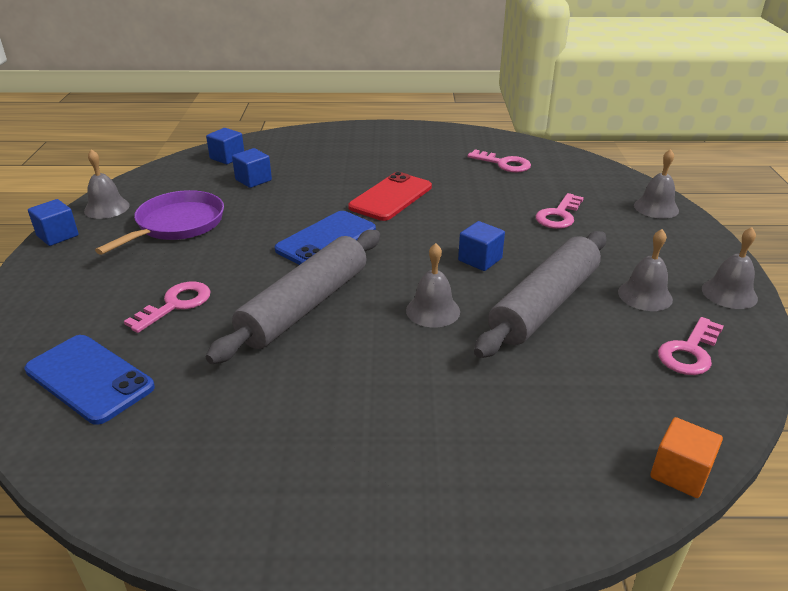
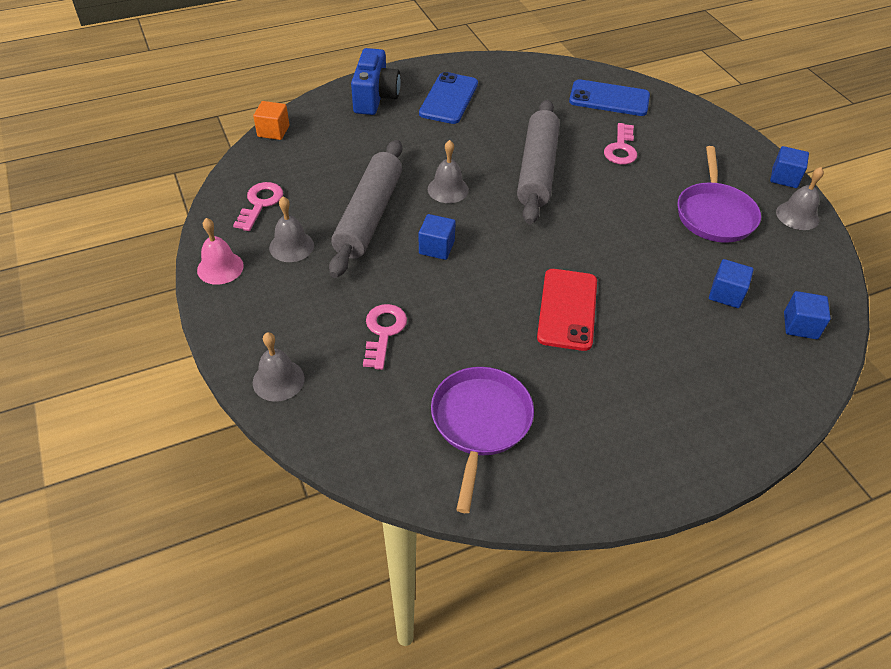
camera: 155 degrees right, 15 degrees up
blue phone [275,211,376,265] -> blue phone moved to [419,72,478,124]
pink key [468,149,531,172] -> purple pan [431,367,534,513]
grey bell [702,227,758,309] -> pink bell [197,218,244,285]
none -> blue camera [351,48,401,115]

